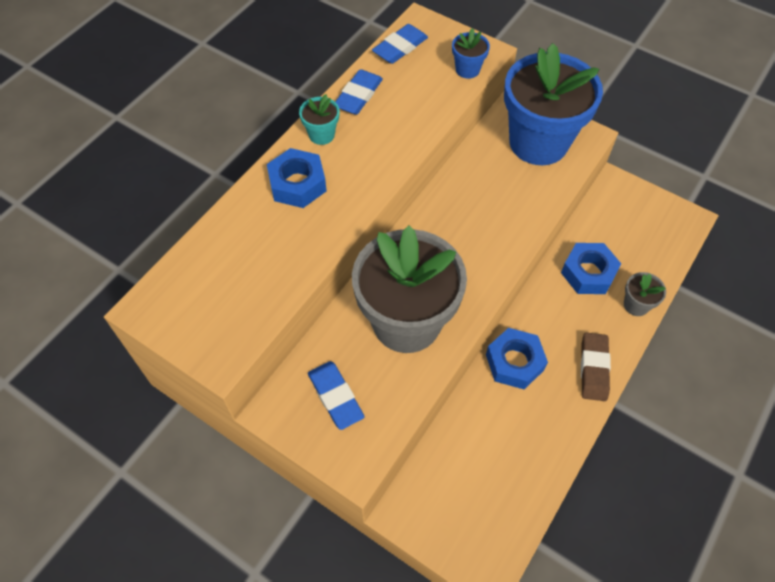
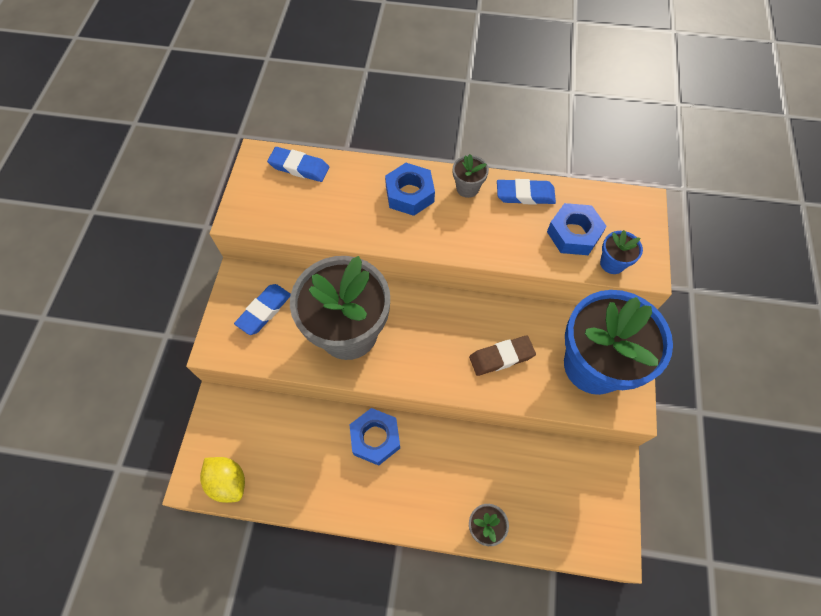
camera: 65 degrees right, 5 degrees up
turquoise flower pot [299,94,339,145] -> grey flower pot [453,154,489,198]
blue eraser [372,24,428,64] -> blue eraser moved to [267,147,329,182]
blue nut [561,243,621,294] -> blue nut moved to [547,203,607,255]
brown eraser [581,333,611,401] -> brown eraser moved to [469,335,536,376]
none -> yellow lemon [200,457,245,503]

